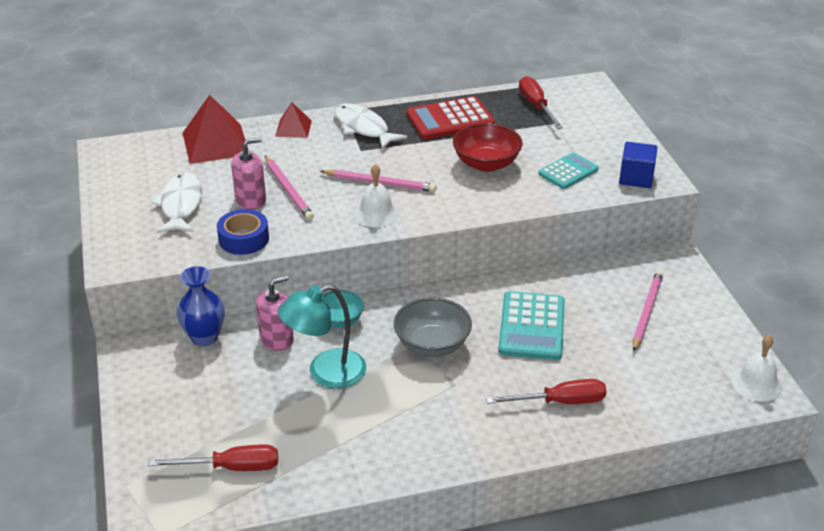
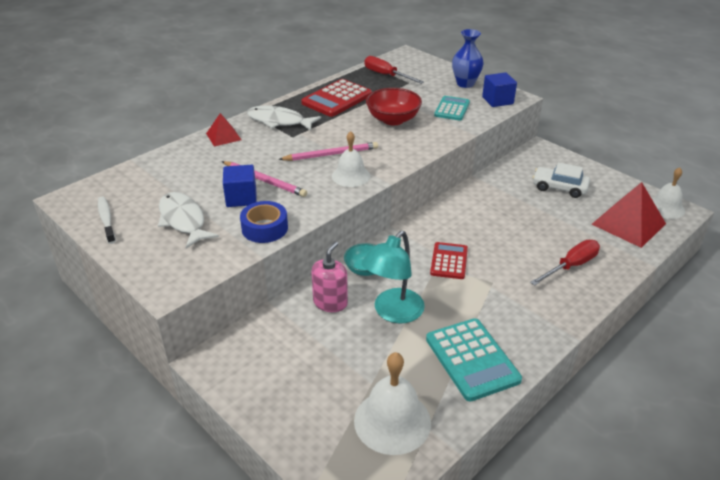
camera: 30 degrees left, 0 degrees up
red screwdriver [149,445,278,471] -> white bell [354,352,431,455]
blue vase [177,266,225,346] -> blue vase moved to [452,29,484,88]
red pyramid [183,95,248,164] -> red pyramid moved to [592,182,666,248]
pink soap dispenser [231,137,266,210] -> blue cube [223,165,257,207]
grey bowl [394,297,472,357] -> red calculator [430,242,468,279]
turquoise calculator [498,291,565,360] -> turquoise calculator moved to [426,318,522,402]
pink pencil [633,270,663,352] -> white car [533,163,590,198]
none -> white toothbrush [98,197,116,244]

